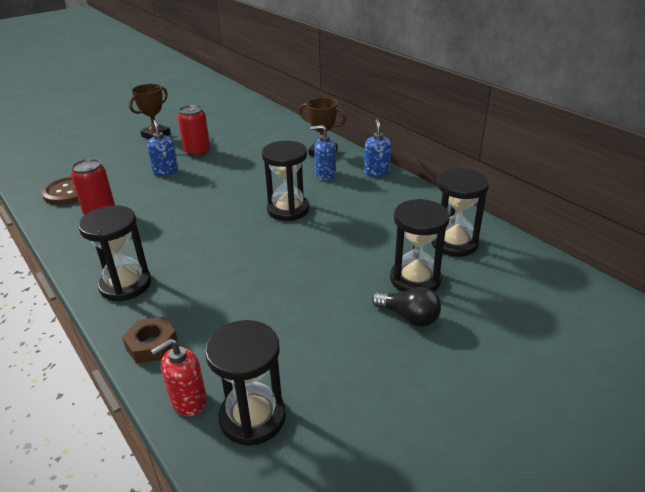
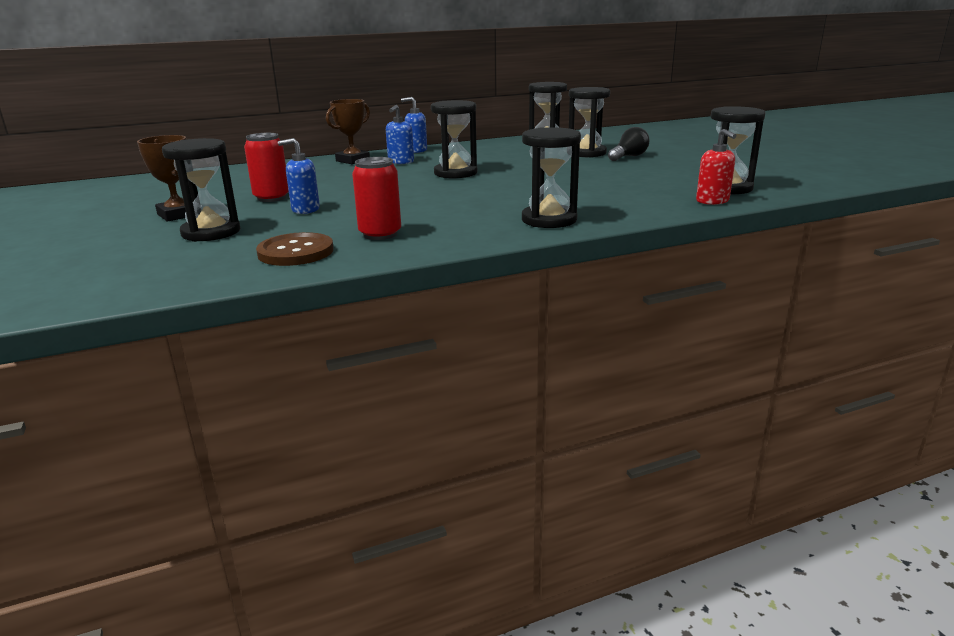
camera: 75 degrees left, 10 degrees down
brown nut [122,317,178,364] -> none
none -> black hourglass [162,138,240,242]

